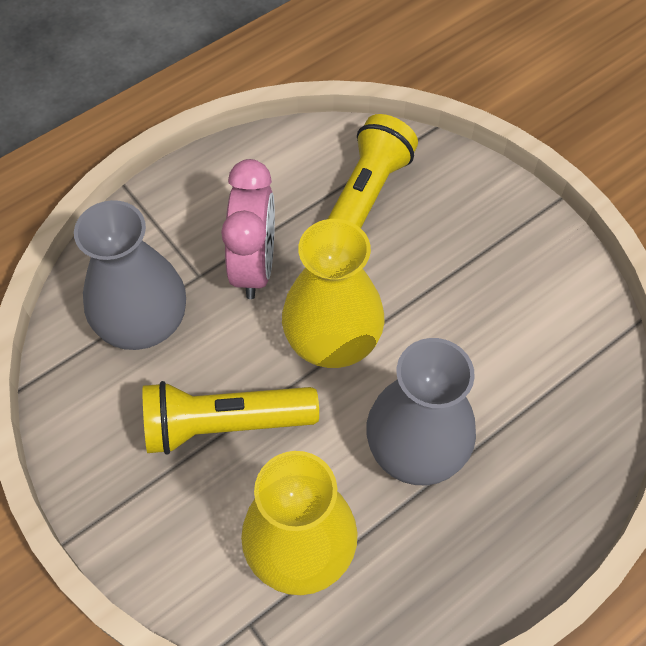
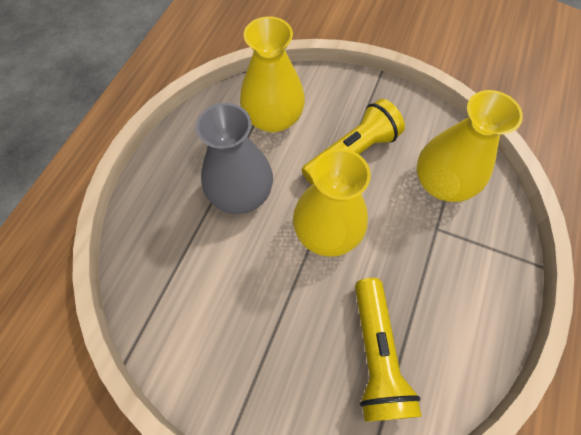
camera: 150 degrees right, 5 degrees up
grey vase [74,200,186,350] -> yellow vase [417,90,523,202]
pink clock [221,159,275,299] -> none

